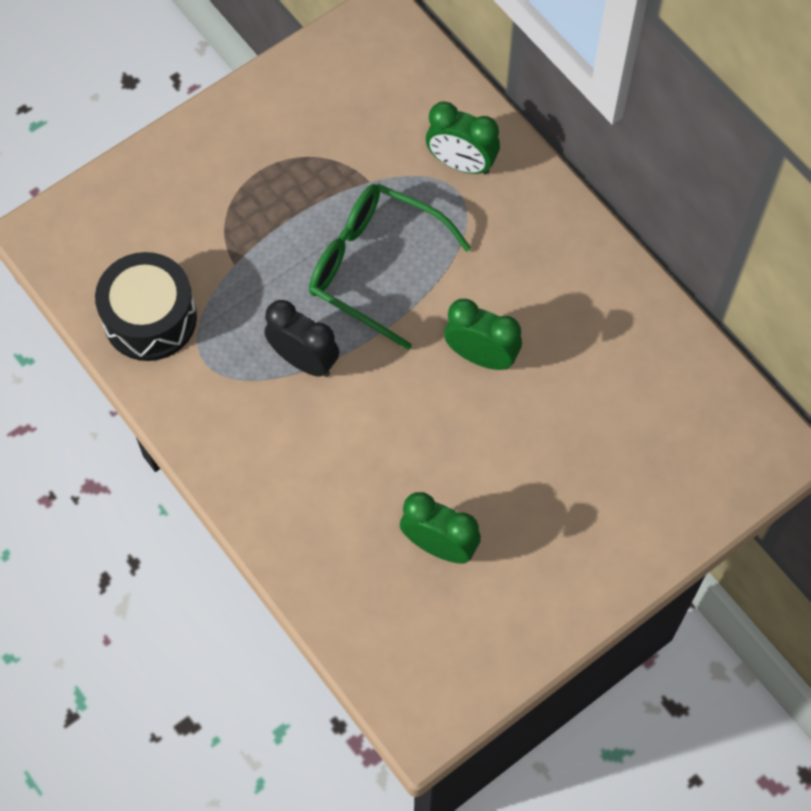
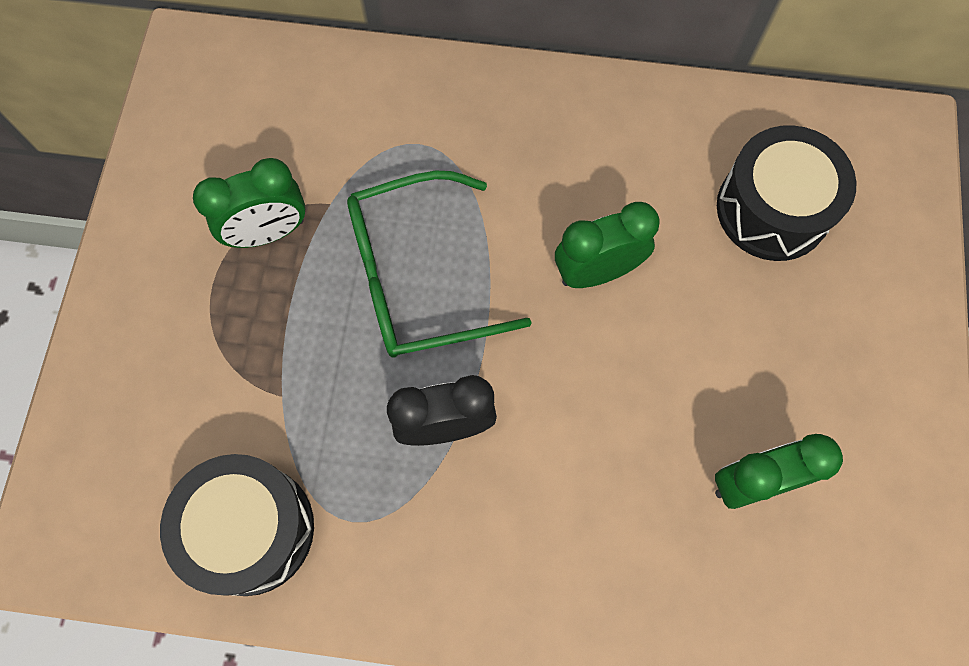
camera: 45 degrees left, 5 degrees up
green clock [426,101,500,175] -> green clock moved to [193,158,306,248]
none -> black drum [717,125,856,261]

